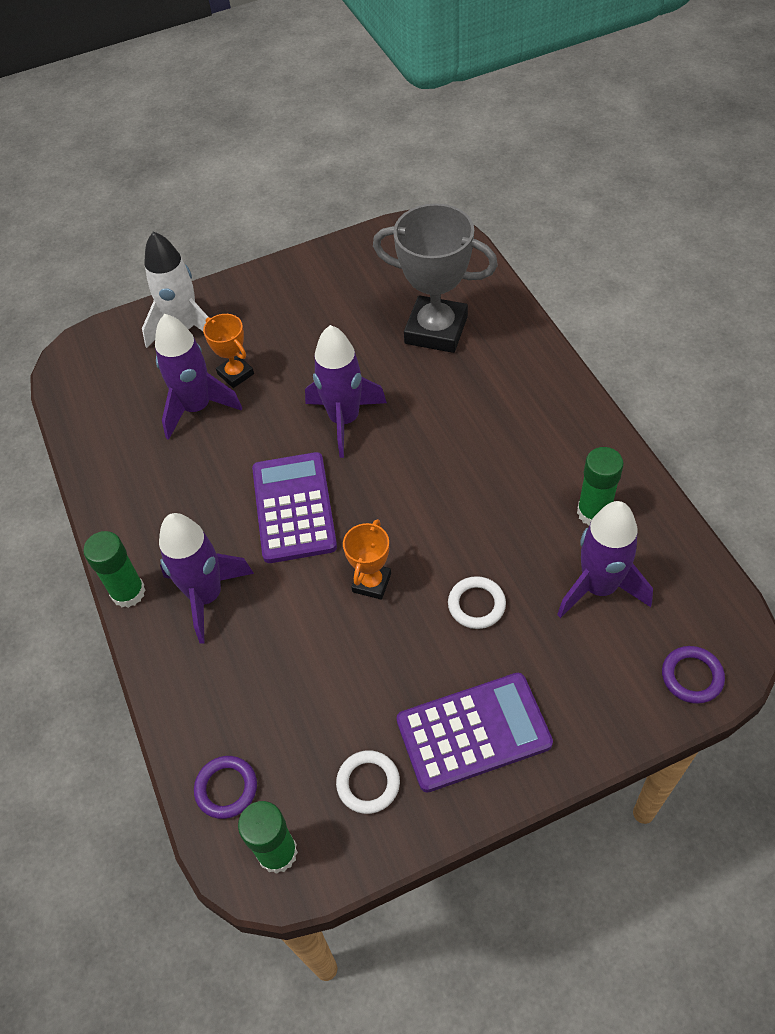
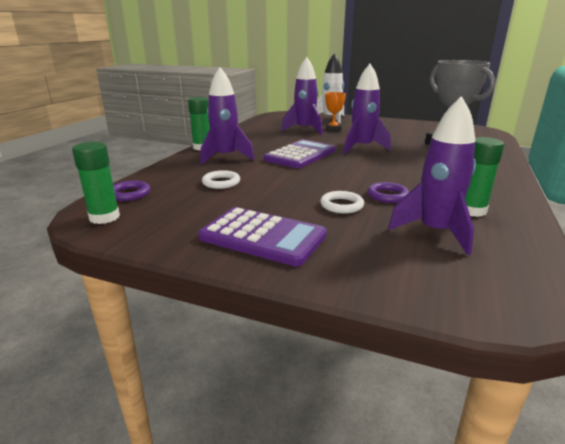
camera: 40 degrees right, 30 degrees down
white ring [336,750,400,814] -> white ring moved to [202,170,240,189]
orange trophy [343,519,391,600] -> none
purple ring [662,646,725,704] -> purple ring moved to [367,182,410,203]

